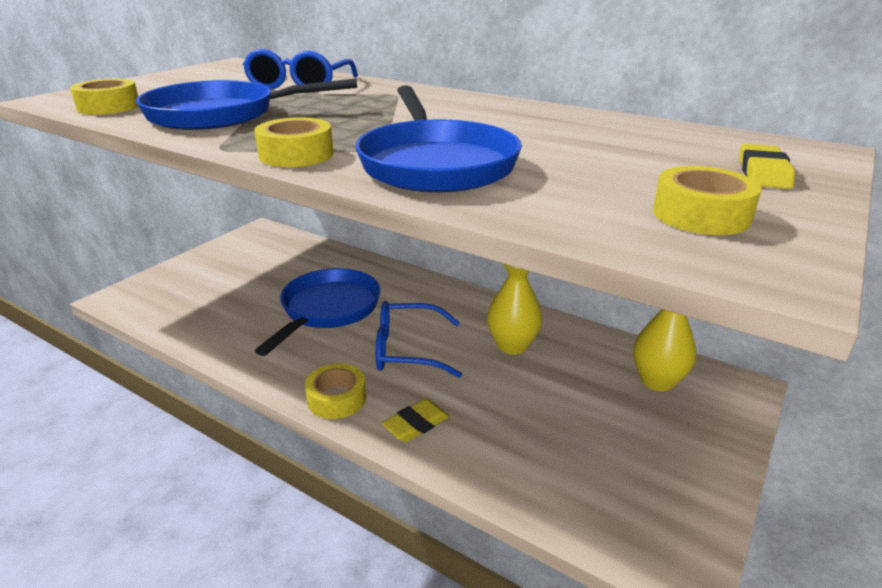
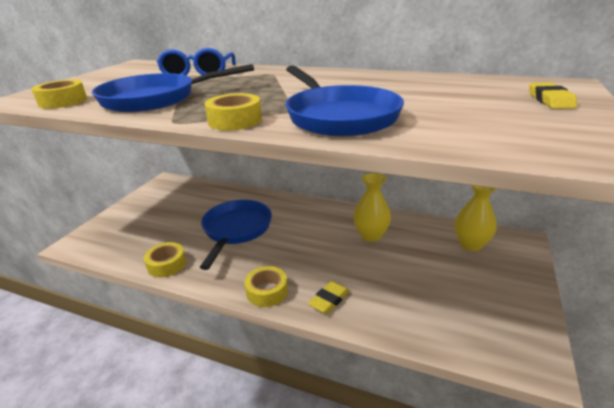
camera: 10 degrees left, 0 degrees up
blue glasses [376,301,462,378] -> none
yellow tape [653,166,762,235] -> yellow tape moved to [144,242,186,278]

